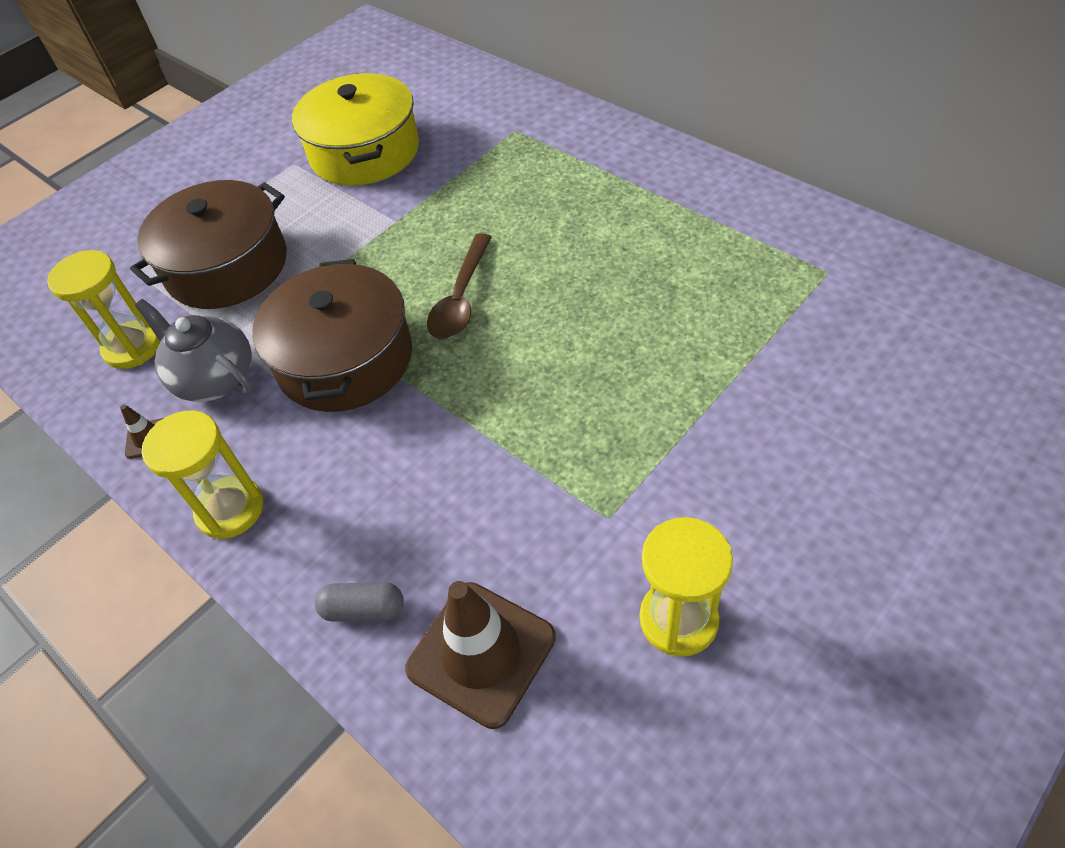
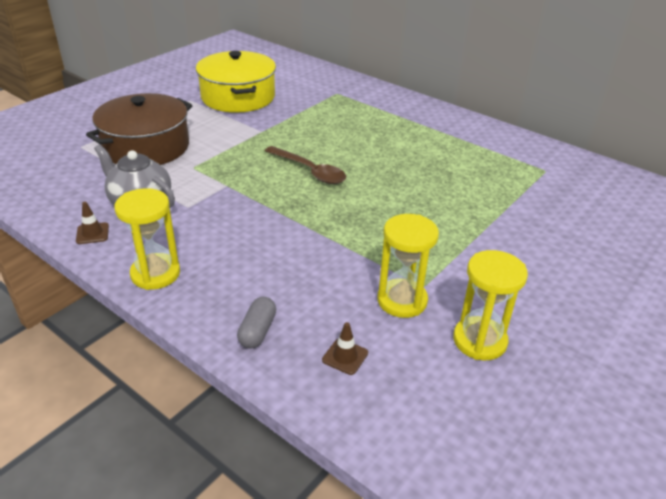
camera: 10 degrees left, 15 degrees down
yellow hourglass [47,250,160,369] -> yellow hourglass moved to [377,214,439,318]
brown pot [252,259,412,412] -> none
grey capsule [315,583,404,622] -> grey capsule turned 75 degrees counterclockwise [237,297,276,349]
brown traffic cone [405,581,556,729] -> brown traffic cone [322,322,368,375], size x0.44
brown spoon [427,233,492,339] -> brown spoon turned 60 degrees counterclockwise [265,146,346,184]

